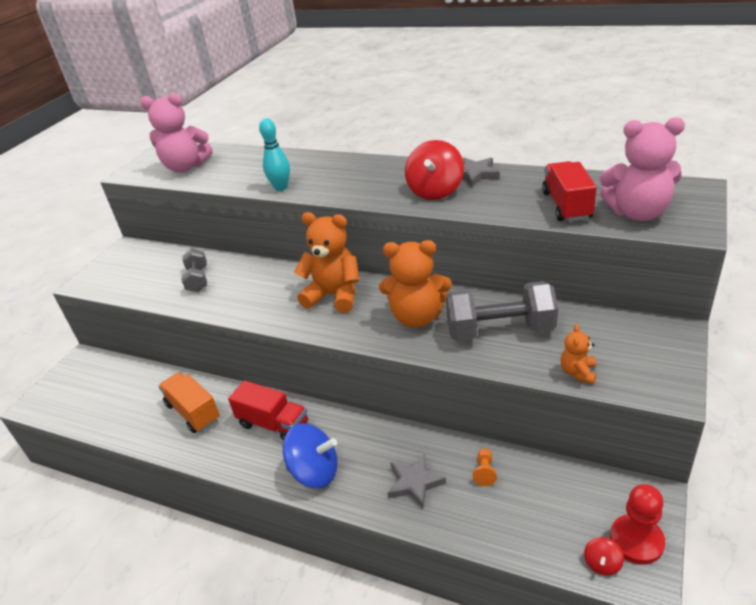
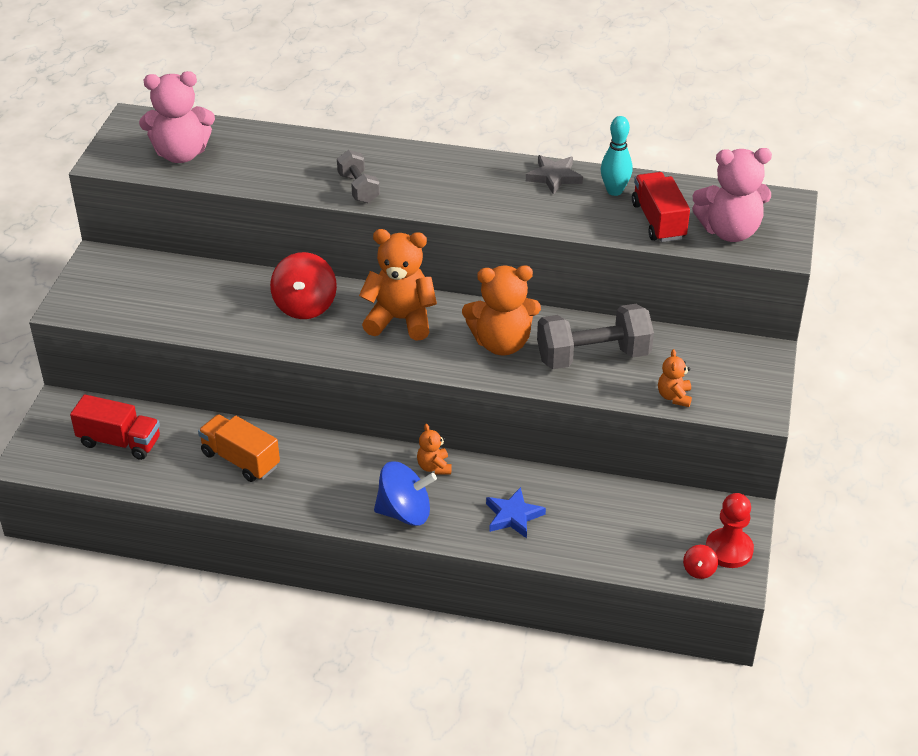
camera: 15 degrees left, 5 degrees up
grey dumbbell [181,249,207,292] -> grey dumbbell moved to [337,150,380,203]
red truck [228,380,308,441] -> red truck moved to [70,394,160,460]
turquoise bowling pin [259,118,290,191] -> turquoise bowling pin moved to [601,116,633,196]
grey star [388,454,446,508] -> blue star [486,487,546,538]
red spinning top [405,140,464,200] -> red spinning top moved to [270,252,337,319]
orange pawn [473,448,497,486] -> none
none -> orange teddy bear [417,424,451,475]

